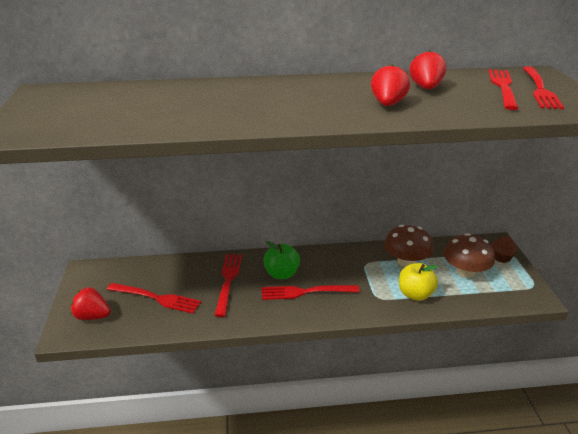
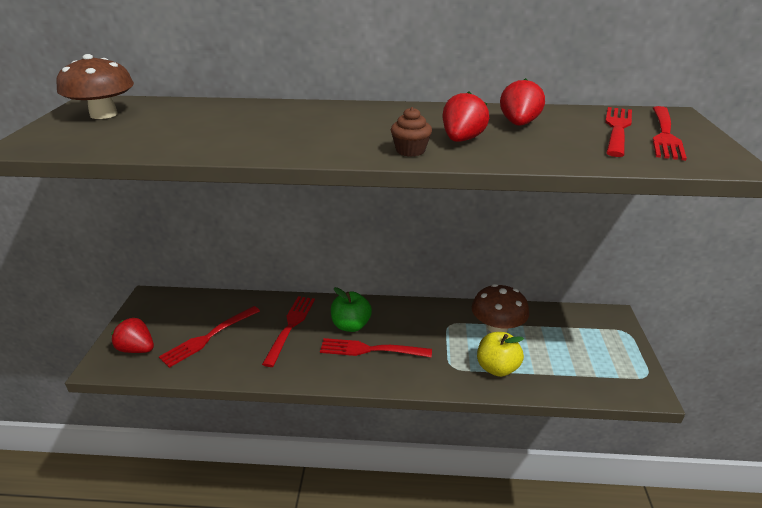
camera: 10 degrees right, 0 degrees up
red fork [107,283,201,313] -> red fork turned 105 degrees clockwise [159,306,260,368]
brown mushroom [443,233,495,278] -> brown mushroom moved to [56,54,134,119]
brown cupcake [492,236,517,263] -> brown cupcake moved to [391,107,432,157]

